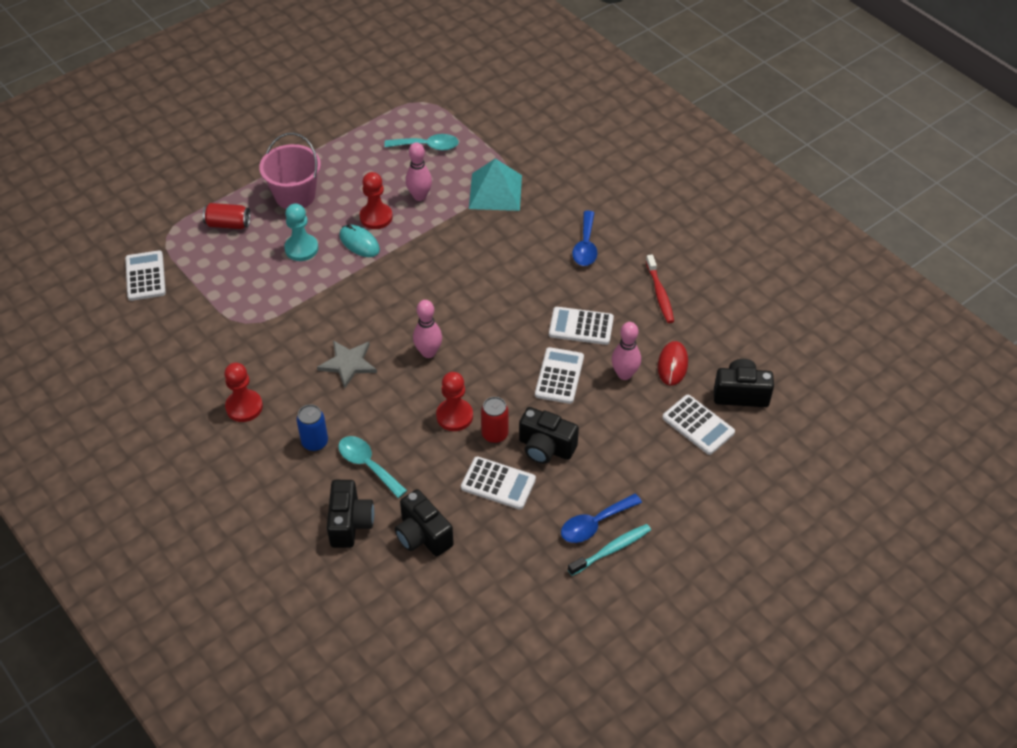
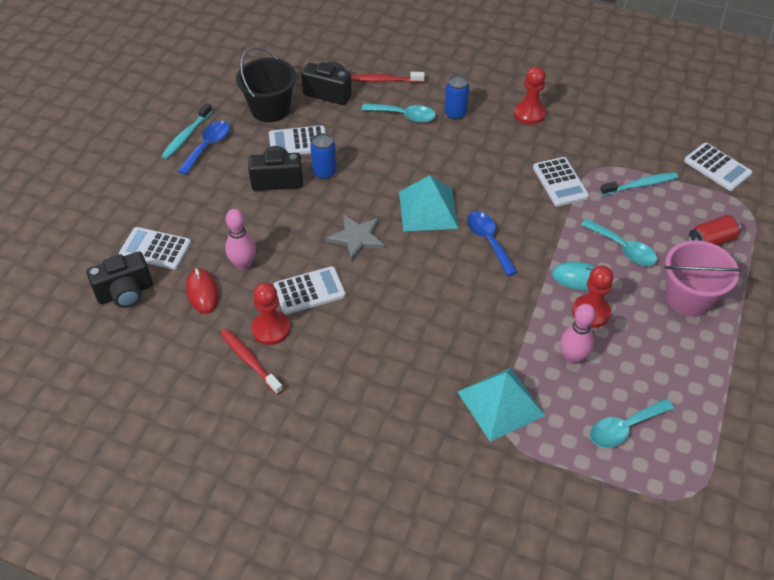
camera: 150 degrees right, 0 degrees up
turquoise pawn [284,204,318,261] -> turquoise spoon [581,219,657,266]
grey star [317,340,377,389] -> grey star moved to [326,214,385,261]
black camera [327,480,374,548] -> red toothbrush [351,72,425,83]
pink bowling pin [413,300,442,358] -> turquoise pyramid [399,175,458,231]
red pawn [436,372,473,431] -> red pawn moved to [251,283,290,345]
red can [481,397,508,443] -> blue can [310,133,337,179]
white calculator [535,347,584,404] -> white calculator moved to [533,157,589,206]
blue spoon [572,211,597,266] -> blue spoon moved to [467,211,518,276]
none -> black bucket [236,47,296,122]
none -> turquoise toothbrush [600,172,678,196]

